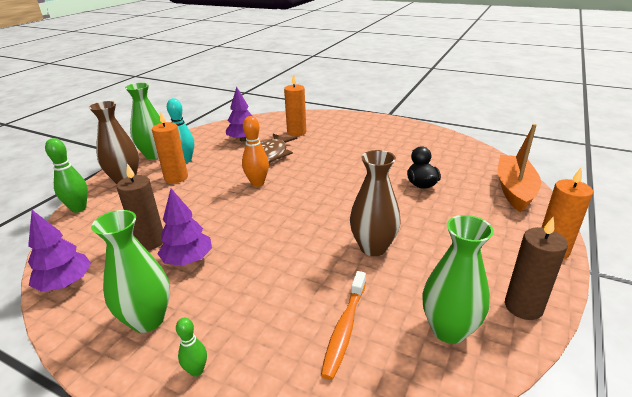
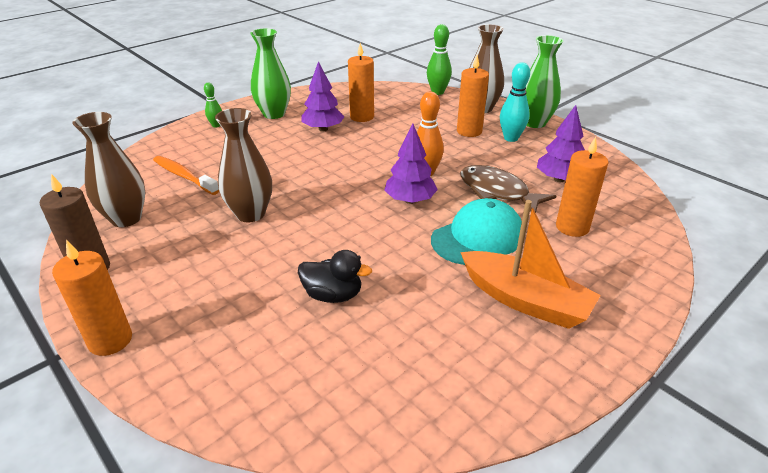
camera: 110 degrees right, 5 degrees up
purple tree [28,210,91,292] -> purple tree moved to [384,124,438,204]
brown candle [117,163,164,250] -> orange candle [348,43,374,122]
green vase [422,215,494,344] -> brown vase [72,112,145,227]
orange boat [498,124,541,213] -> orange boat moved to [460,200,601,329]
none -> turquoise cap [431,198,522,265]

